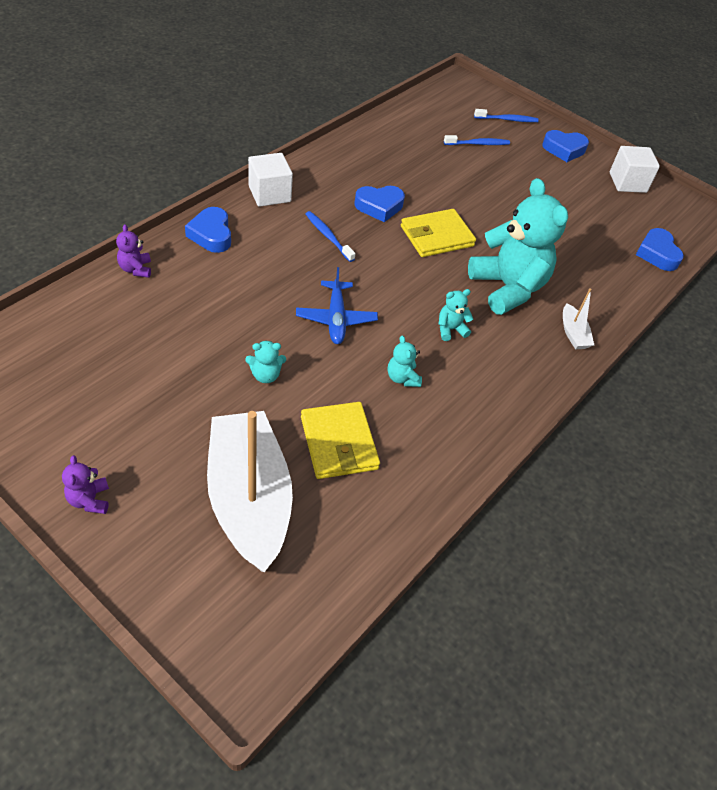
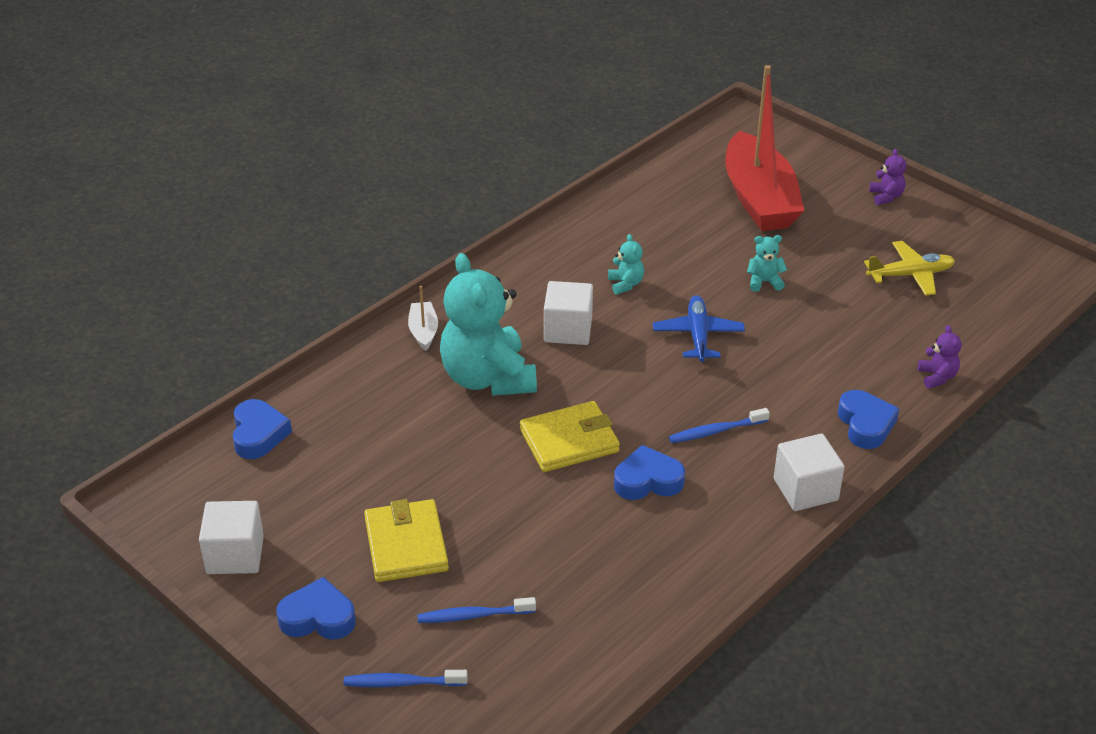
camera: 170 degrees left, 10 degrees down
white boat [207,411,293,572] -> red boat [725,65,804,231]
yellow wallet [301,402,380,479] -> yellow wallet moved to [364,499,449,582]
blue toothbrush [306,211,356,262] -> blue toothbrush turned 105 degrees clockwise [669,408,770,443]
turquoise teddy bear [438,289,473,341] -> white cube [544,281,593,345]
none -> yellow plane [864,241,955,296]

